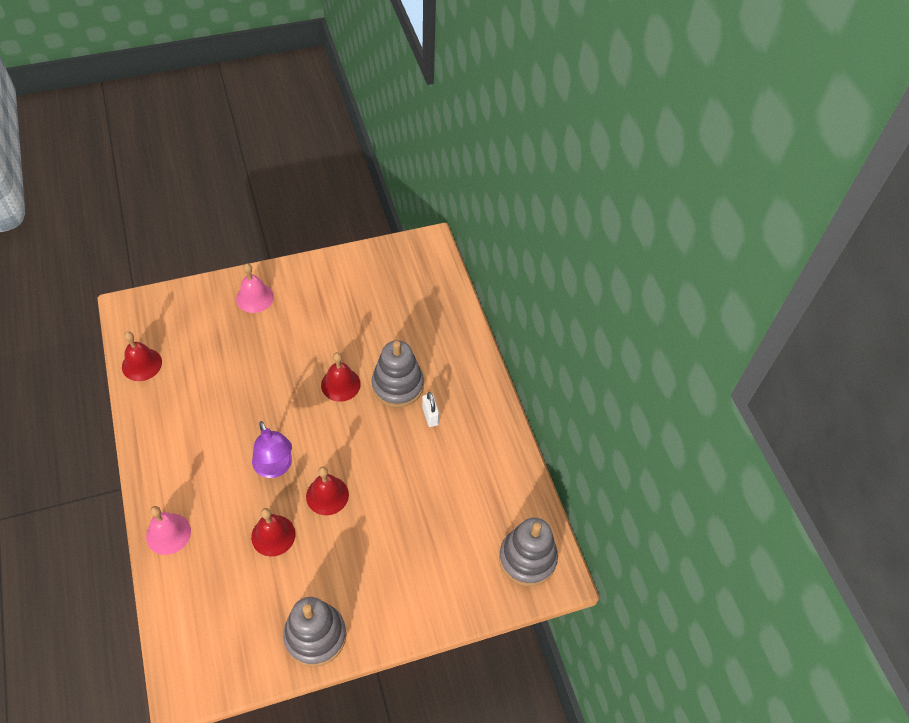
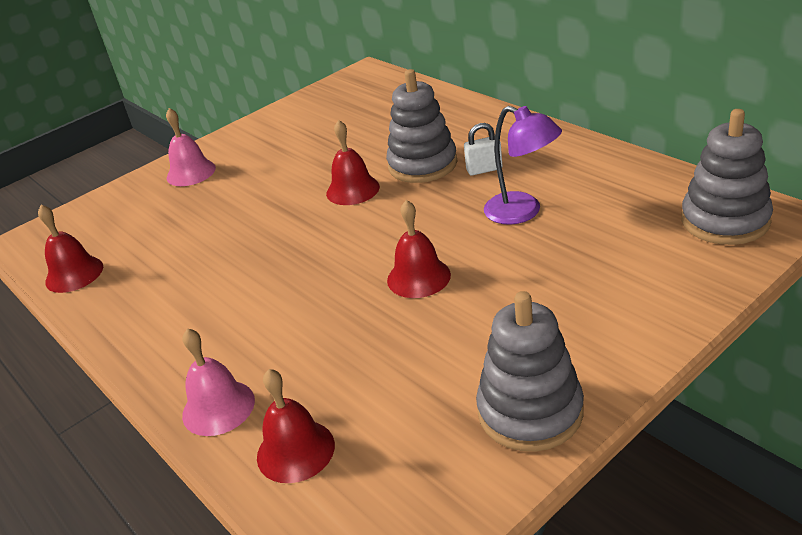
camera: 15 degrees left, 20 degrees down
red bell [251,508,295,557] -> red bell moved to [257,369,335,483]
purple lamp [252,421,292,478] -> purple lamp moved to [484,106,562,225]
white padlock [422,392,439,427] -> white padlock turned 60 degrees counterclockwise [464,123,502,176]

